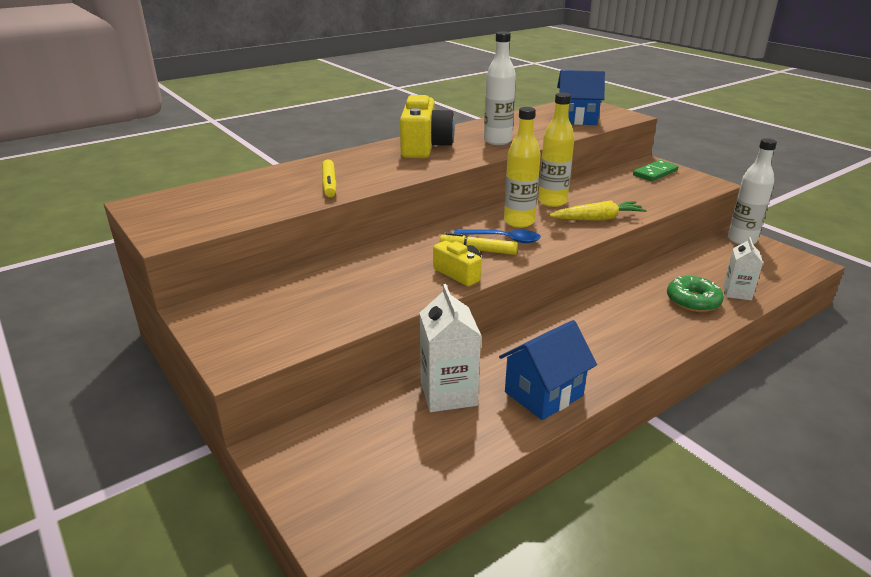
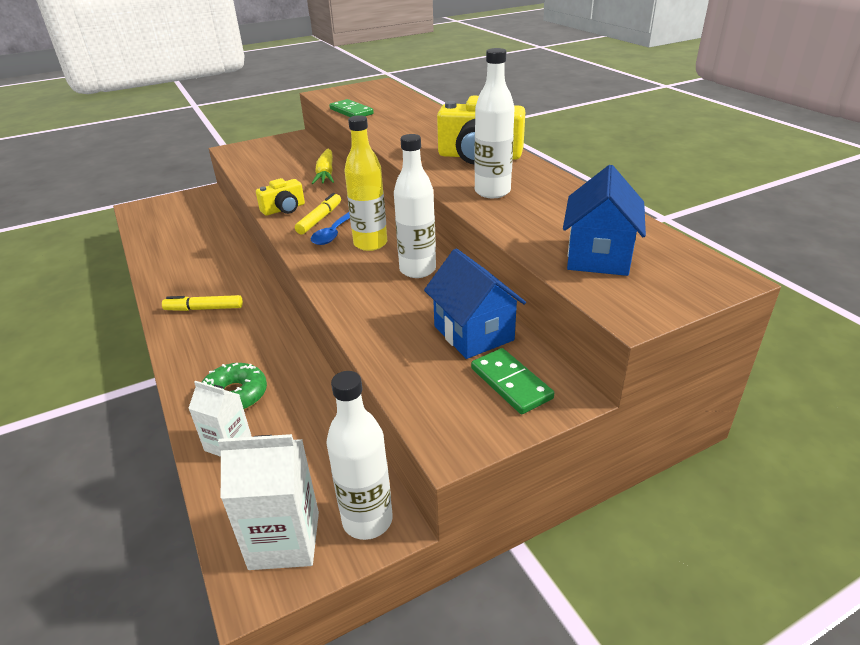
camera: 100 degrees right, 5 degrees up
yellow marker [322,160,337,197] -> yellow marker moved to [162,295,243,311]
white carton [420,284,481,412] -> white carton moved to [218,434,319,570]
blue house [499,320,597,420] -> blue house moved to [424,249,526,359]
yellow bottle [538,93,575,207] -> white bottle [394,134,436,278]
yellow carrot [549,200,647,221] -> yellow carrot moved to [311,149,334,184]
none -> green domino [329,99,374,117]

